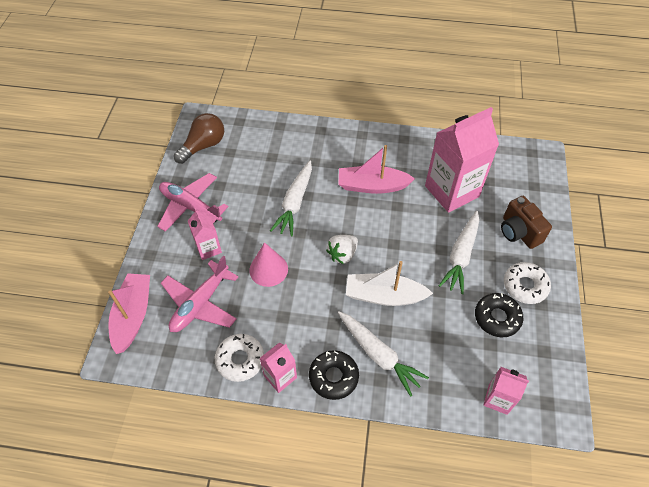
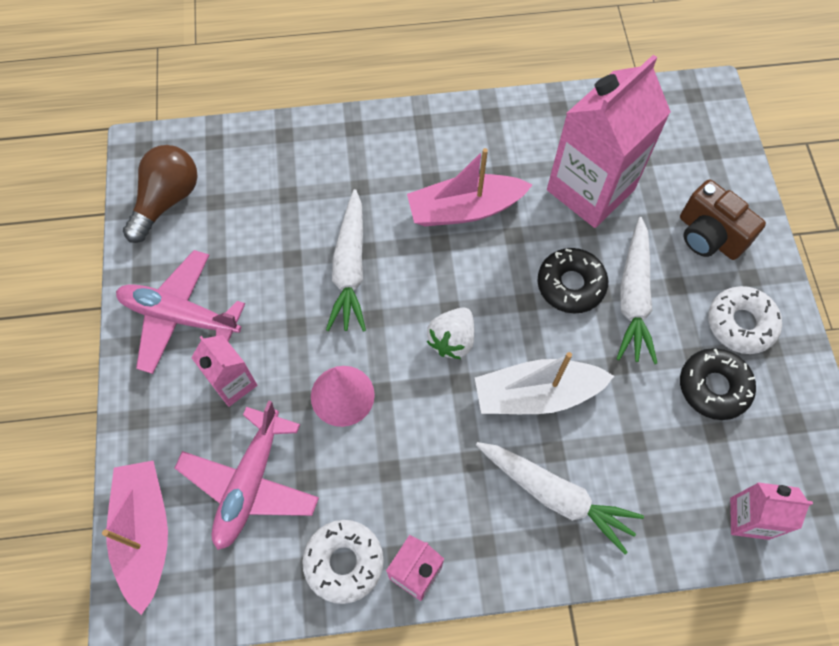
camera: 15 degrees left, 10 degrees up
black donut [309,350,359,400] -> black donut moved to [538,248,608,314]

